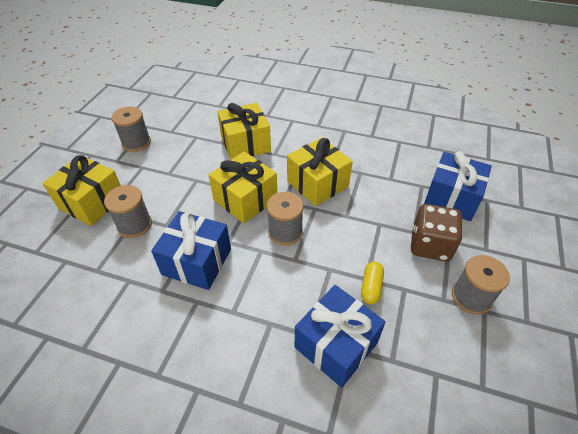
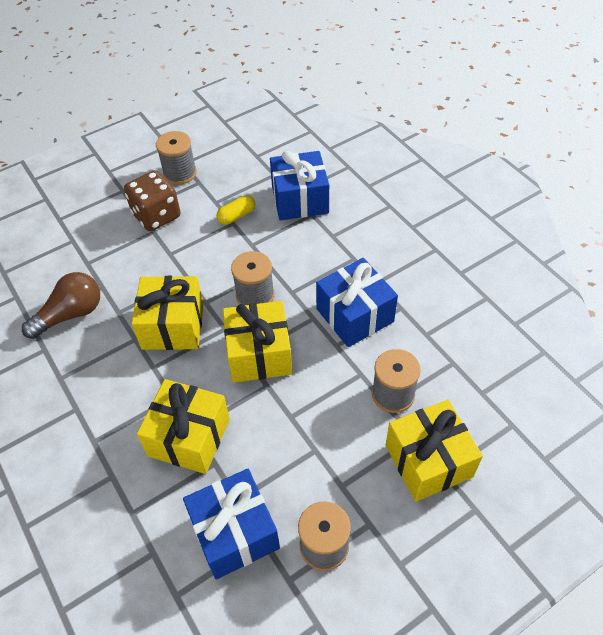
camera: 140 degrees left, 5 degrees up
blue gift [424,151,492,221] -> blue gift moved to [183,469,280,580]
none -> brown light bulb [22,272,100,339]

